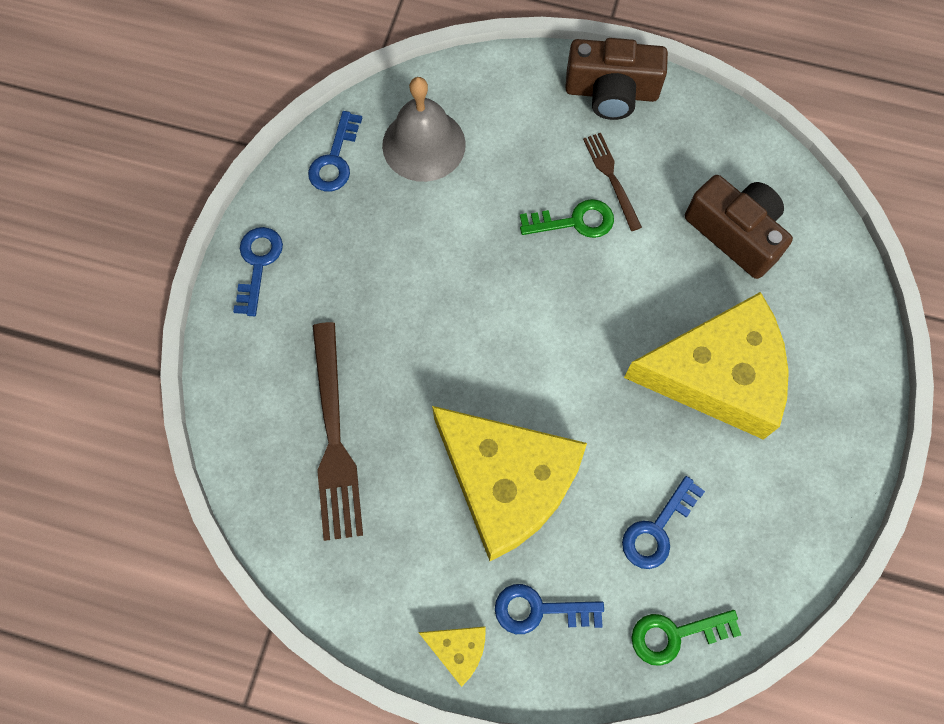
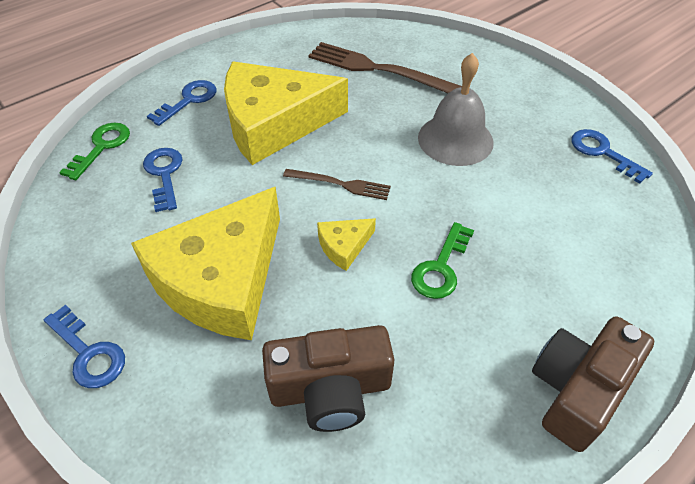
camera: 125 degrees right, 20 degrees down
blue key [233,227,283,316] -> blue key moved to [44,305,125,388]
grey bell [382,77,466,182] -> grey bell moved to [418,53,494,166]
yellow cheese [418,626,485,687] -> yellow cheese moved to [317,218,376,271]
brown fork [583,133,642,231] -> brown fork moved to [283,169,391,200]

